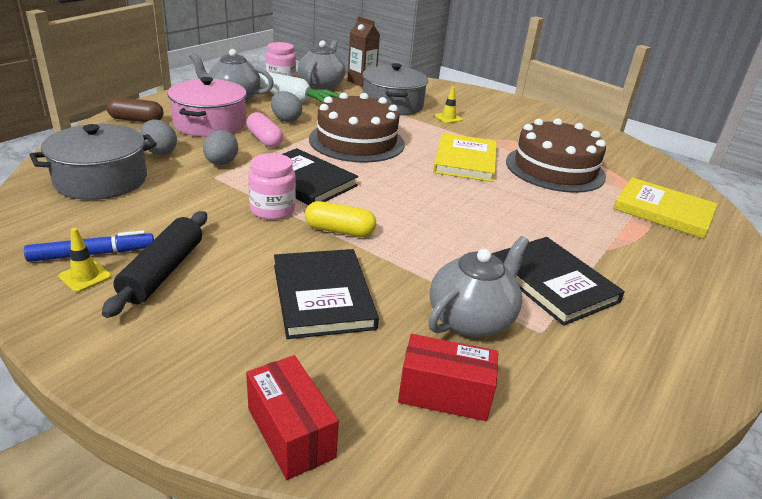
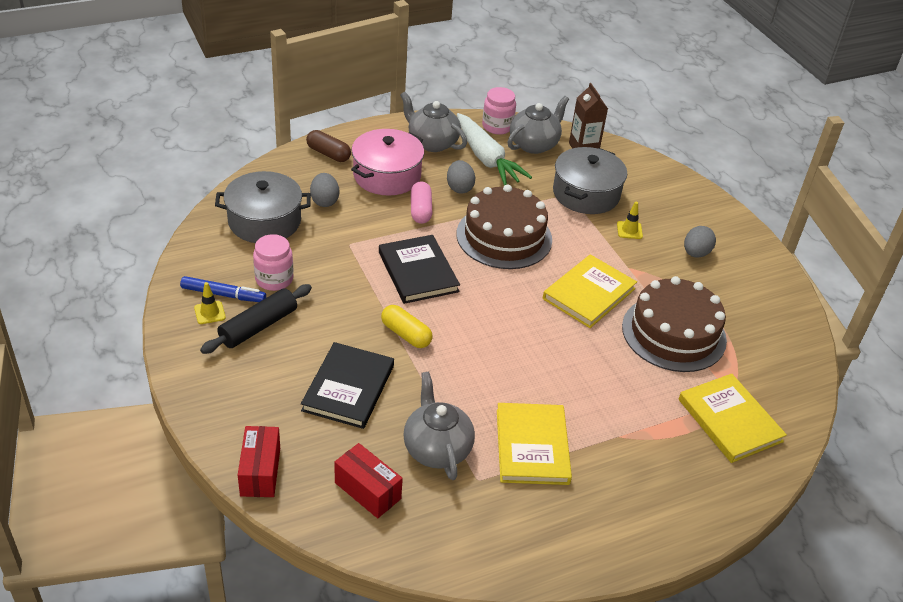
camera: 30 degrees right, 10 degrees up
grey egg [203,130,238,165] -> grey egg moved to [684,226,716,258]
pink jar [248,153,296,220] -> pink jar moved to [253,234,293,291]
grey teapot [428,236,529,337] -> grey teapot turned 90 degrees counterclockwise [403,372,475,480]
black book [492,237,625,326] -> yellow book [497,403,572,485]

